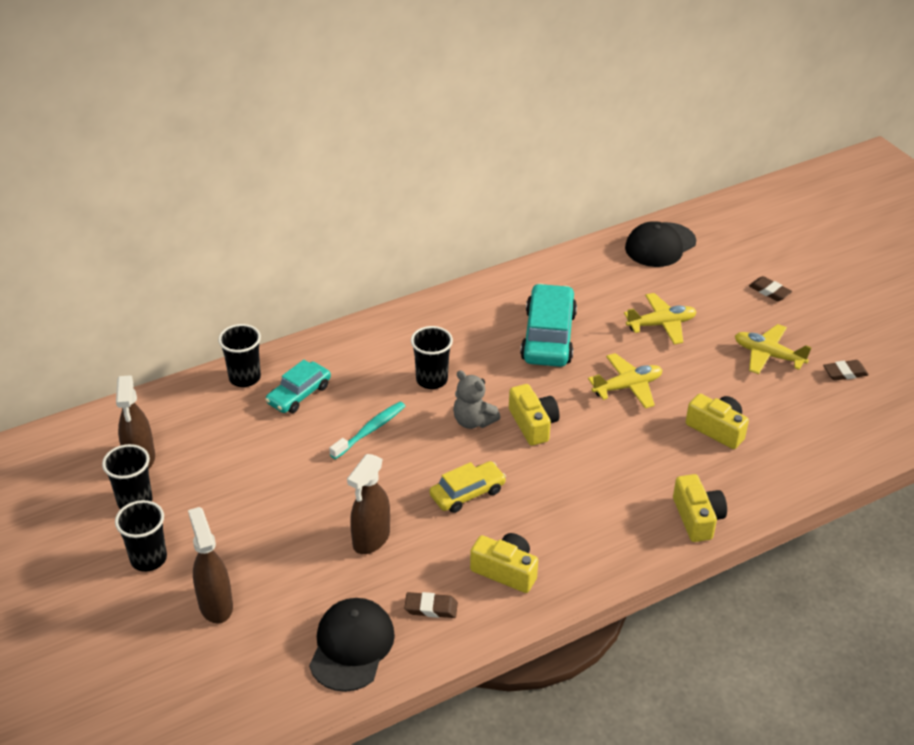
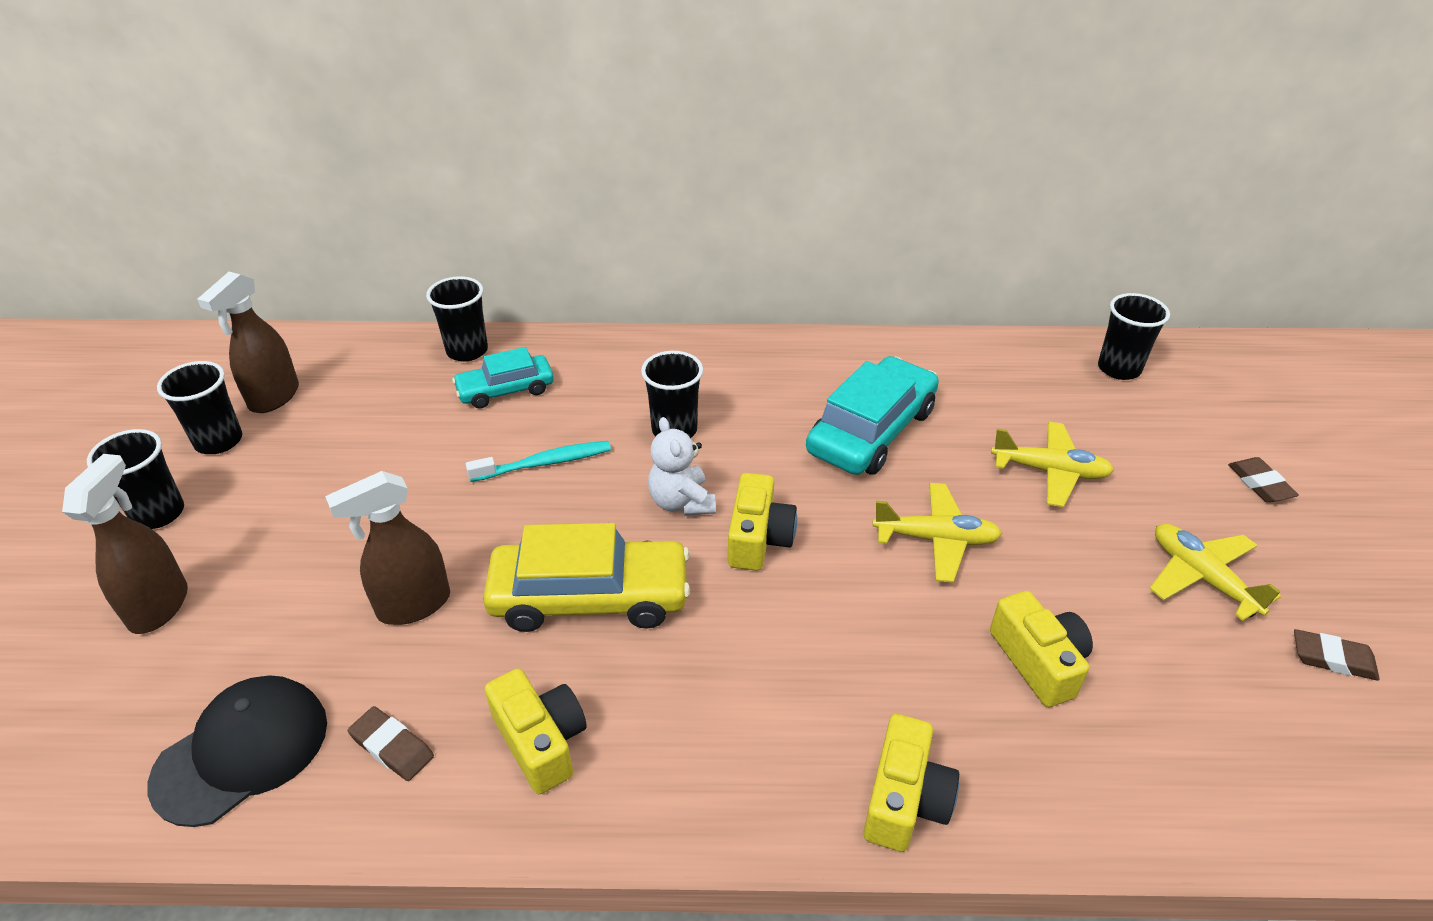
camera: 30 degrees right, 0 degrees up
yellow car [429,461,506,513] -> yellow car [483,523,690,632], size x1.66
grey teddy bear [453,370,500,429] -> white teddy bear [648,417,716,516]
black cap [625,221,696,267] -> black cup [1098,293,1170,380]

